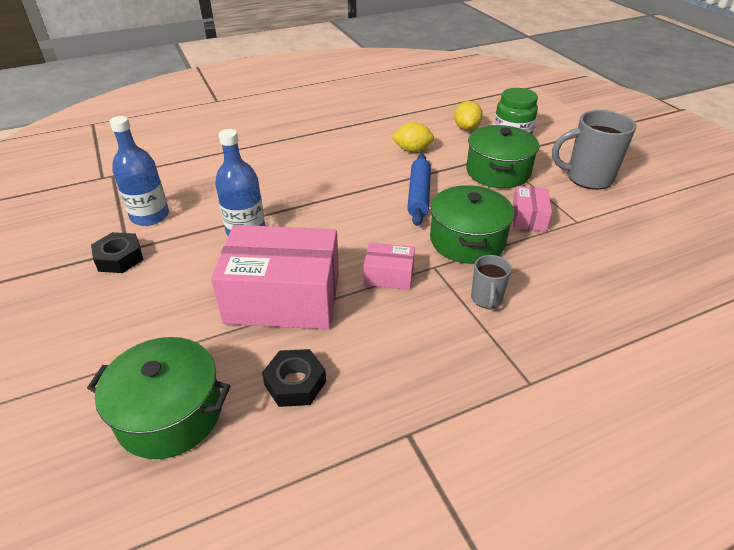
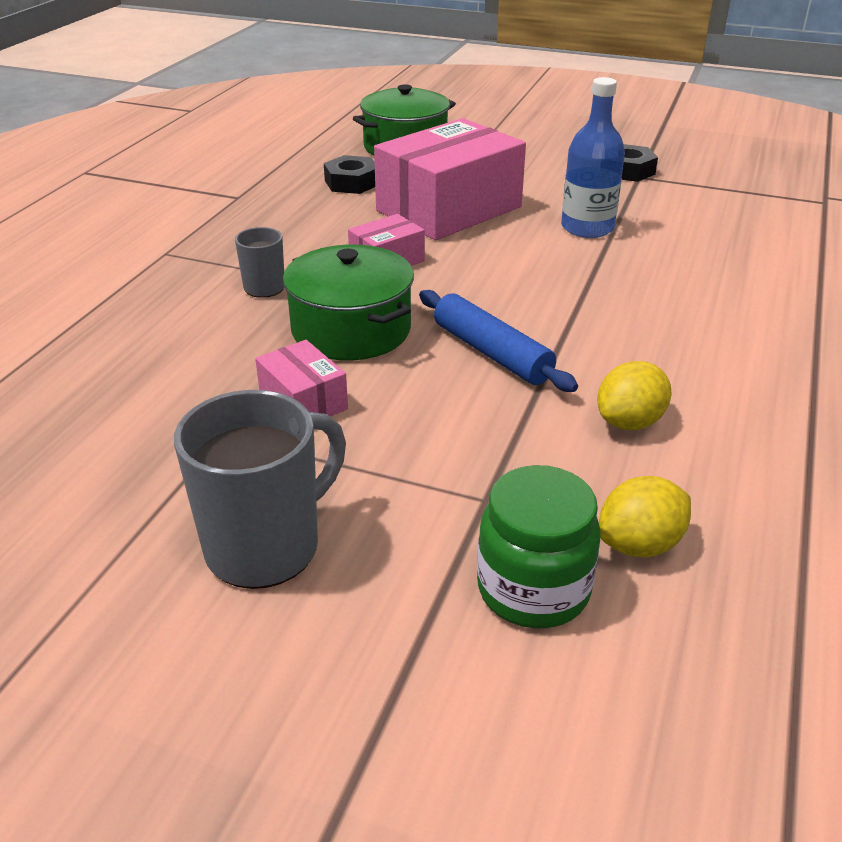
camera: 135 degrees right, 5 degrees down
blue bottle [109,116,169,226] -> none
yellow lemon [454,101,483,131] -> yellow lemon turned 75 degrees counterclockwise [599,476,691,557]
green pot [466,125,540,188] -> none

